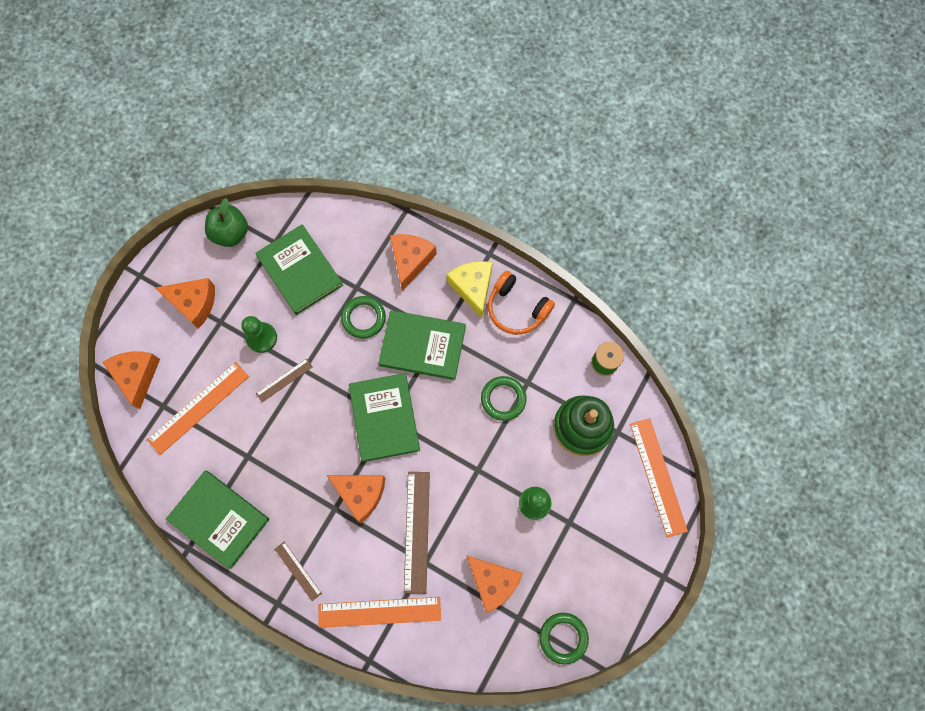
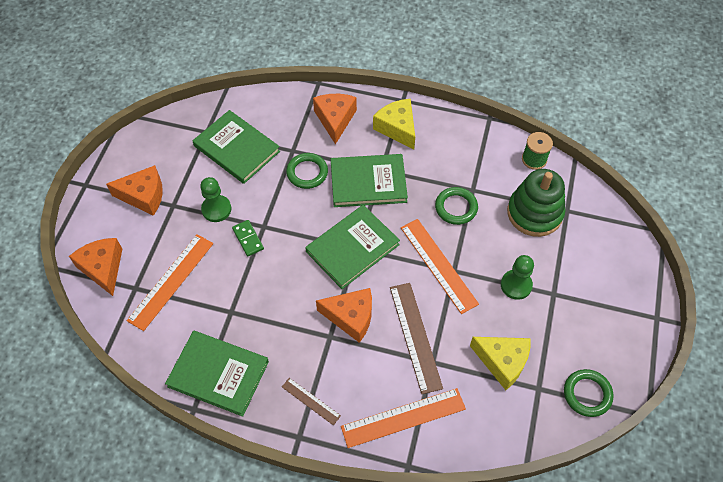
camera: 15 degrees left, 15 degrees down
green apple [205,198,248,247] -> none
brown ruler [256,358,313,402] -> green domino [232,220,264,256]
green book [349,373,420,462] -> green book turned 75 degrees clockwise [305,205,400,289]
orange cheese [467,556,523,613] -> yellow cheese [470,337,531,390]
orange headphones [488,271,555,335] -> none
orange ruler [630,418,688,538] -> orange ruler moved to [401,219,479,314]

